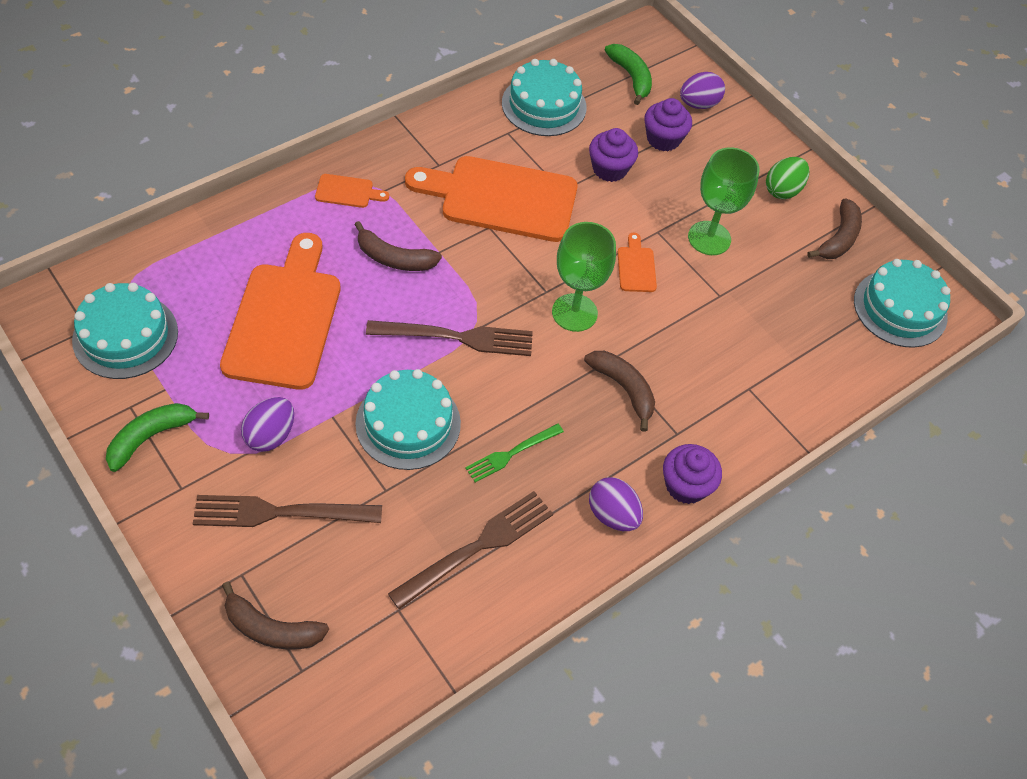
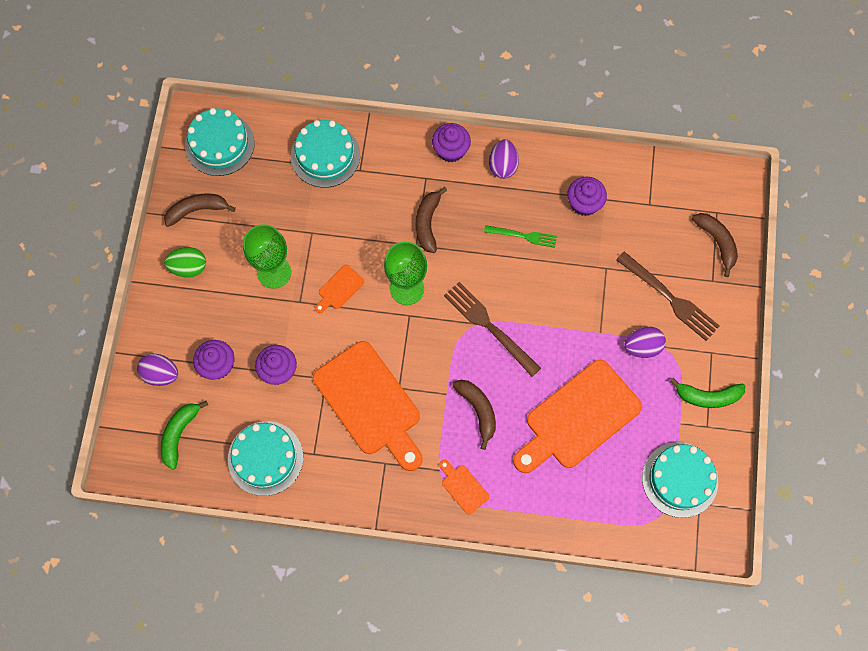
camera: 130 degrees left, 15 degrees up
turquoise cake [355,369,461,470] -> turquoise cake moved to [291,120,360,188]
brown fork [388,491,553,609] -> purple cupcake [567,177,607,216]

